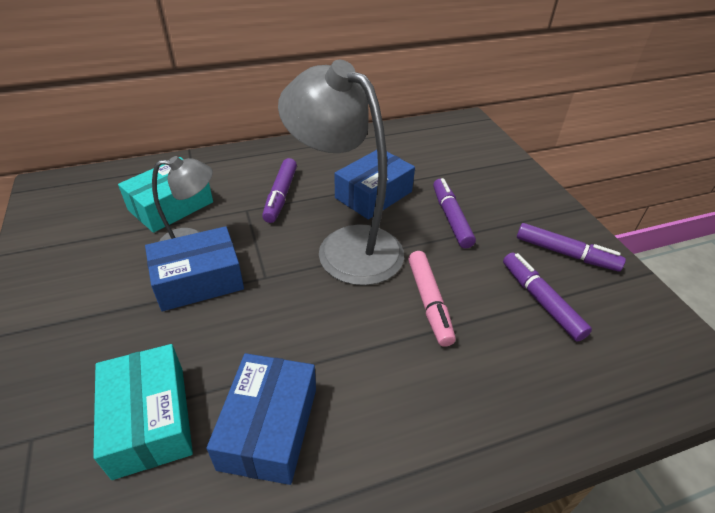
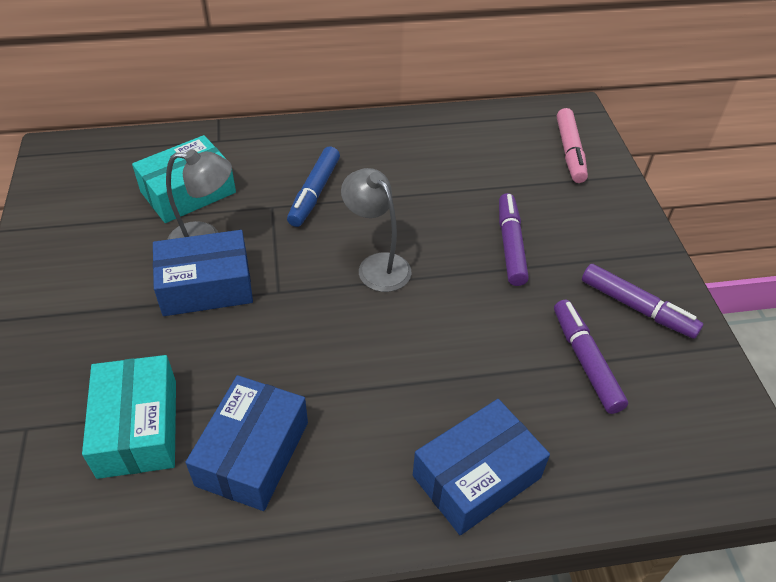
camera: 10 degrees right, 5 degrees up
purple marker [262,158,297,223] -> blue marker [287,146,340,227]
grey lamp [278,60,404,285] -> grey lamp [341,168,412,292], size x0.54
blue box [335,150,415,219] -> blue box moved to [413,399,550,535]
pink marker [408,251,456,347] -> pink marker moved to [557,108,588,183]

